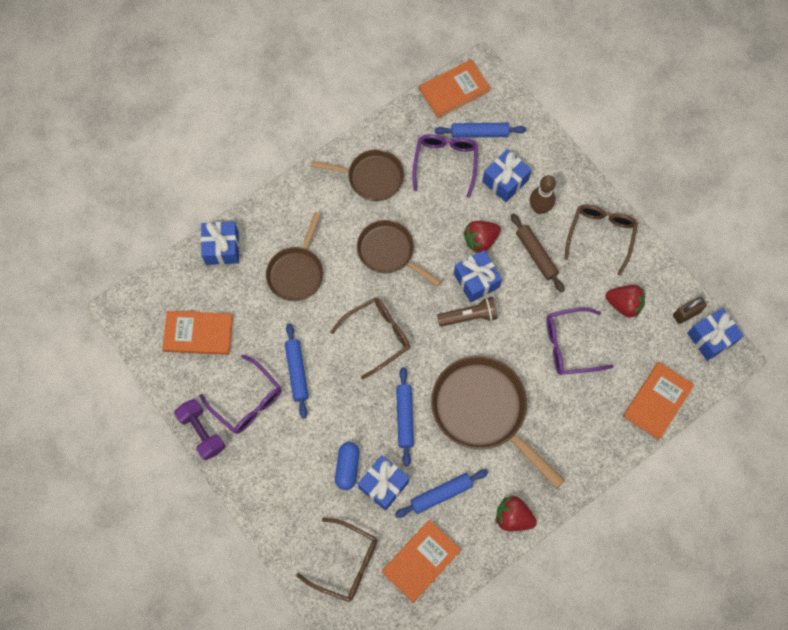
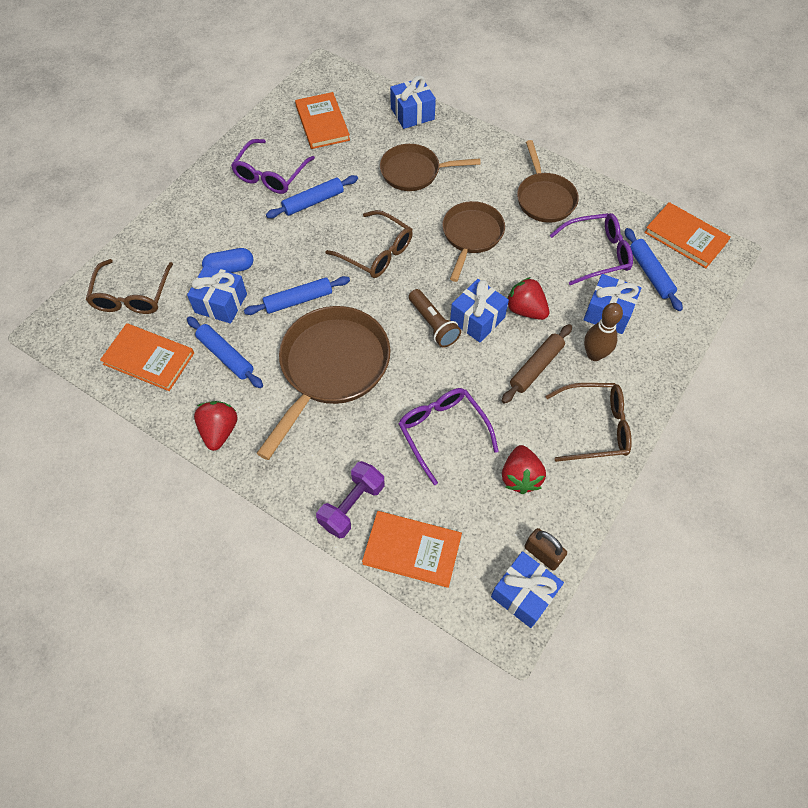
camera: 70 degrees right, 10 degrees down
purple dumbbell [174,399,225,460] -> purple dumbbell moved to [316,461,384,538]

